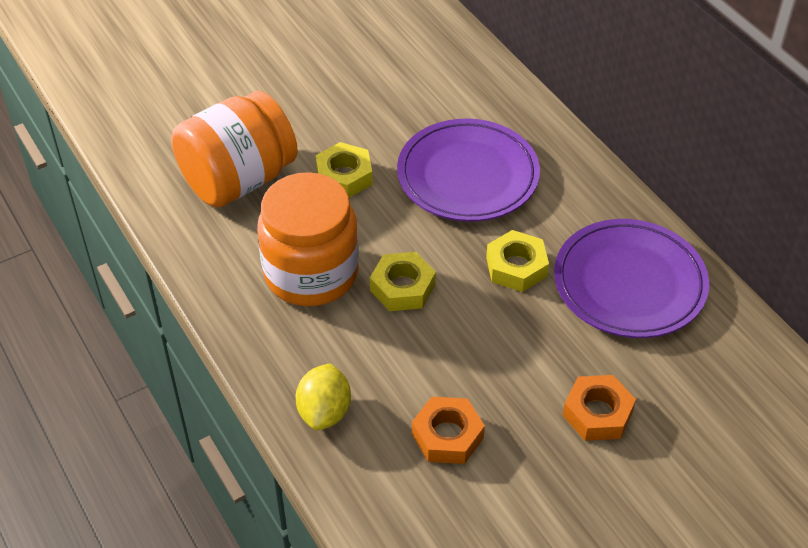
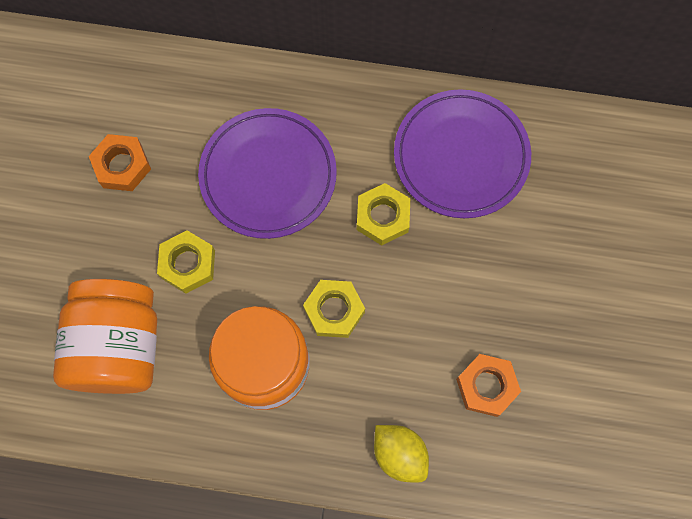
camera: 50 degrees left, 25 degrees up
orange nut [562,375,636,441] -> orange nut moved to [89,134,151,191]

